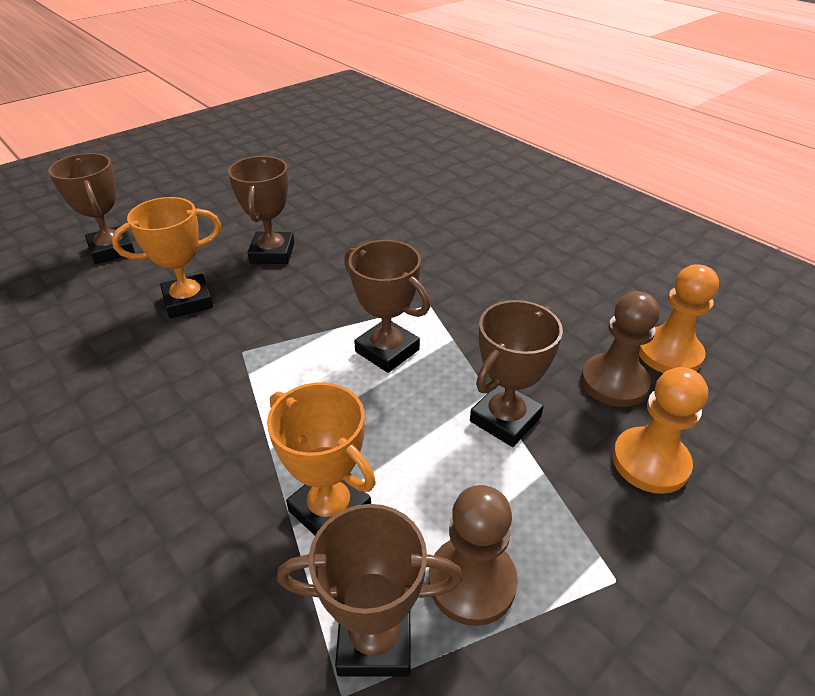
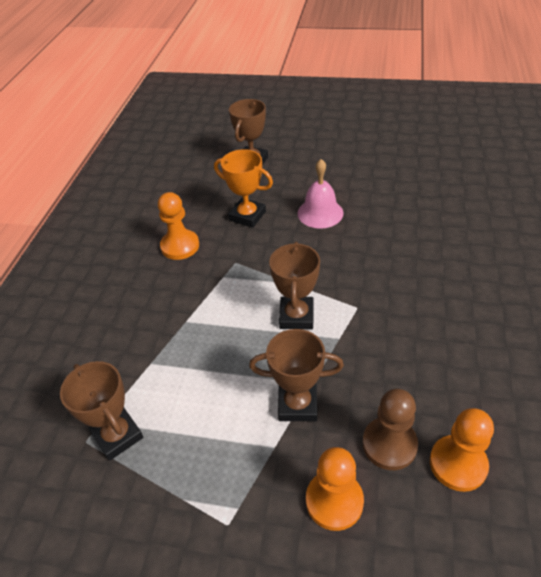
camera: 55 degrees right, 5 degrees up
brown trophy [228,156,294,264] -> pink bell [298,159,344,229]
orange trophy [267,382,376,535] -> none
brown pawn [429,485,518,626] -> none
none -> orange pawn [158,192,199,260]

